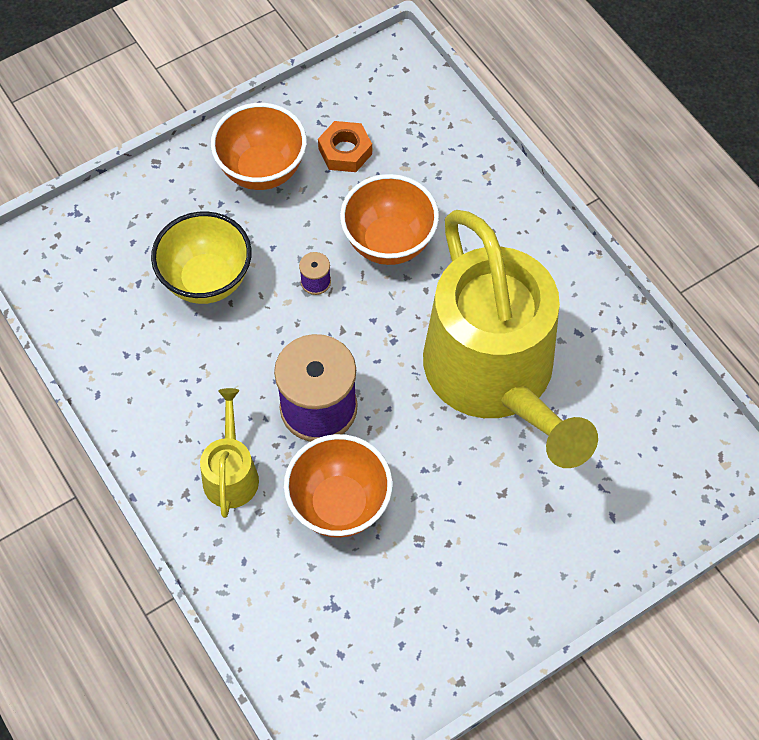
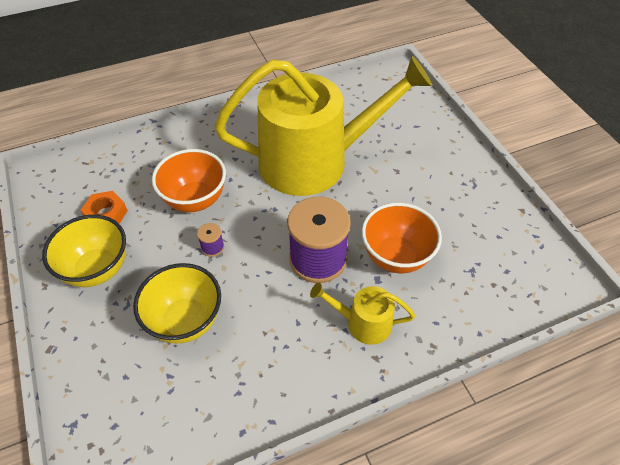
camera: 80 degrees left, 10 degrees down
orange bowl [211,103,307,190] -> yellow bowl [42,215,126,287]

